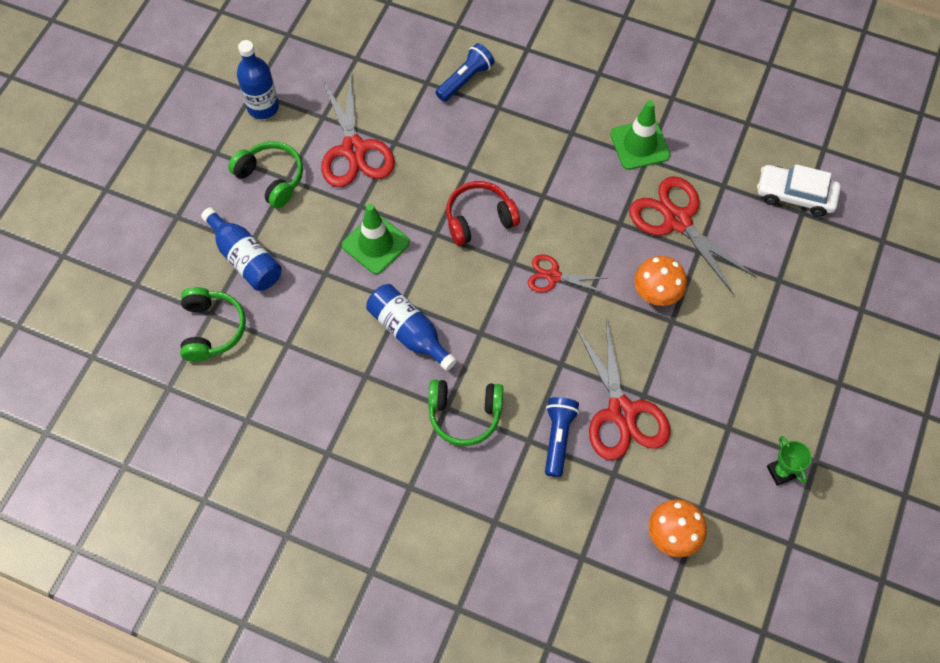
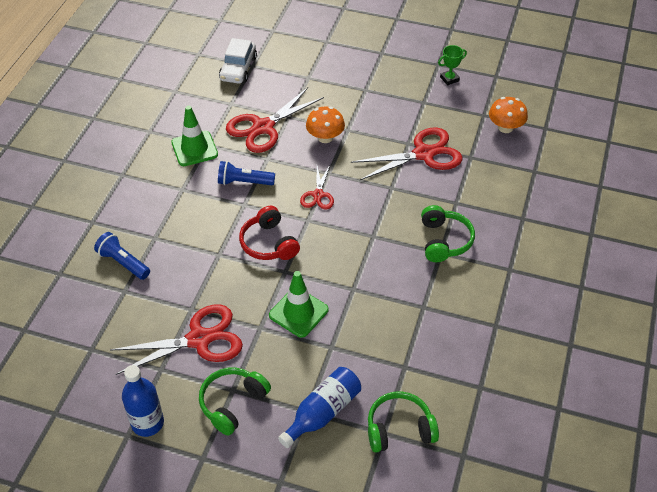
camera: 95 degrees left, 15 degrees down
blue bottle [366,284,457,371] -> none
blue flashlight [545,397,579,477] -> blue flashlight moved to [218,161,275,185]

